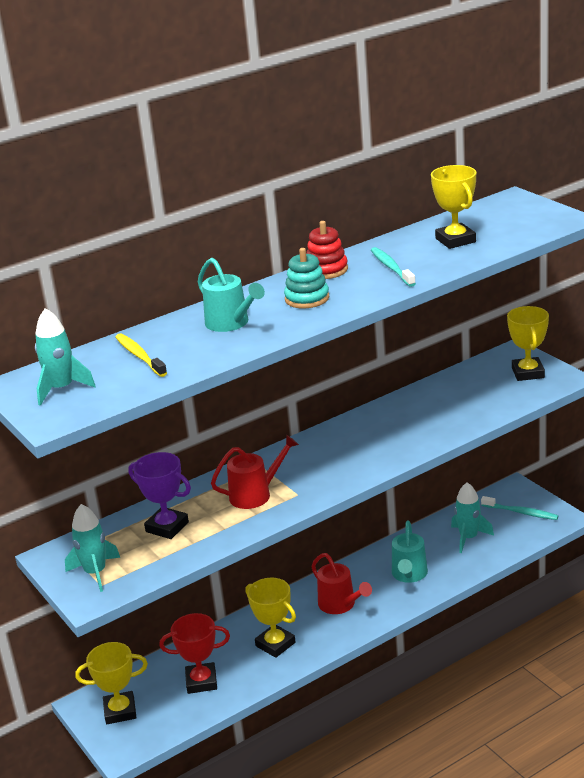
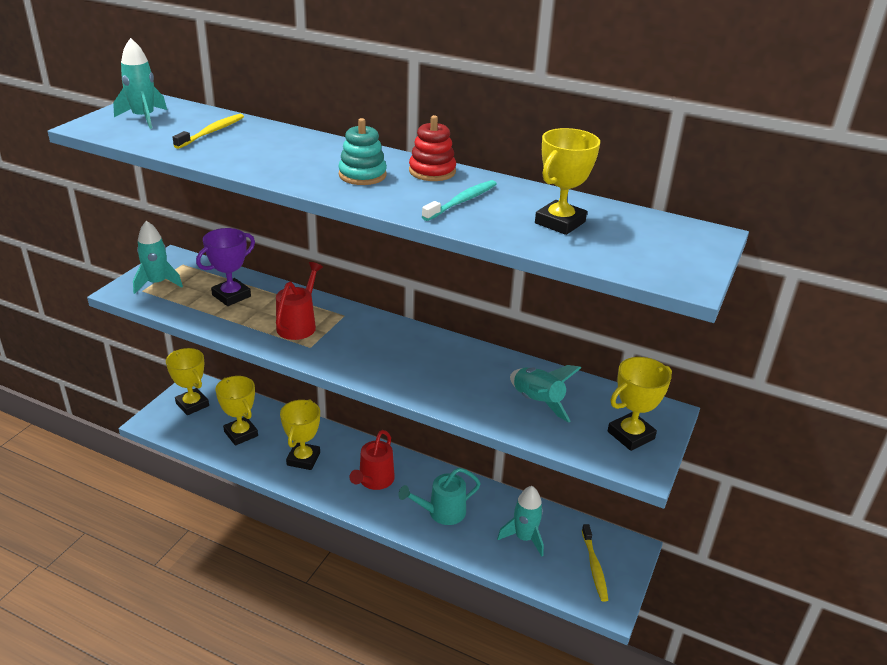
camera: 55 degrees right, 5 degrees up
purple trophy [128,452,191,539] -> purple trophy turned 45 degrees clockwise [196,228,255,306]
red trophy [159,613,230,694] -> yellow trophy [215,376,258,446]
turquoise watering can [198,258,265,332] -> none
red watering can [211,435,299,509] -> red watering can turned 105 degrees counterclockwise [276,262,323,340]
turquoise toothbrush [481,496,558,520] -> yellow toothbrush [582,524,608,602]
none -> turquoise rocket [510,365,581,422]

